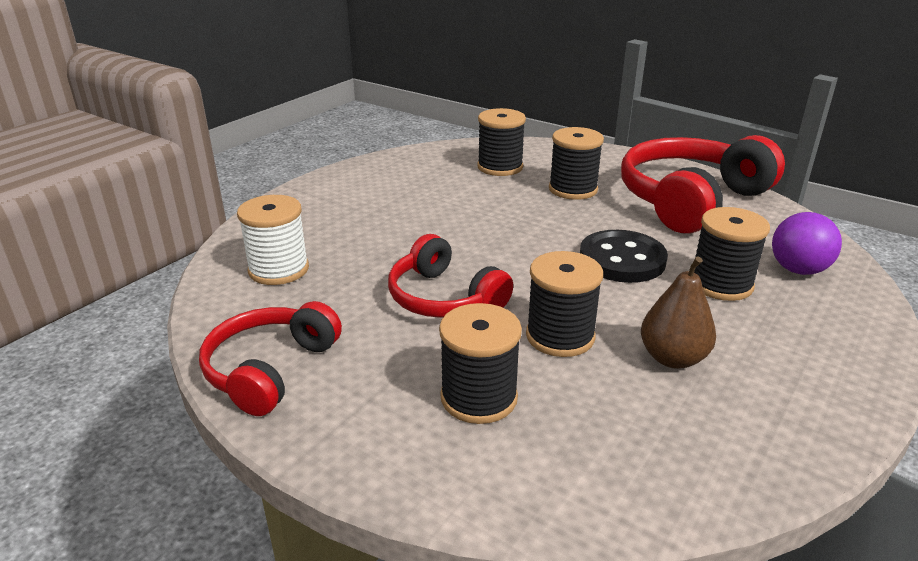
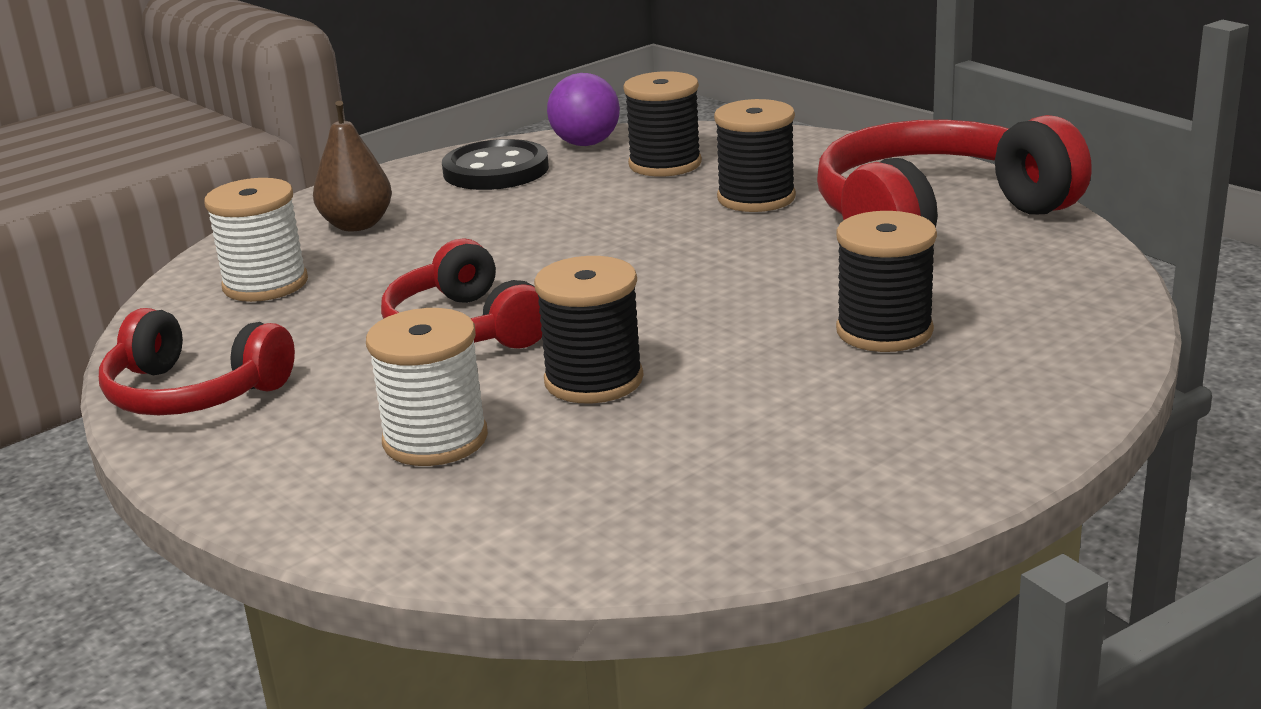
camera: 15 degrees right, 5 degrees down
red headphones [199,301,342,416] -> red headphones turned 105 degrees counterclockwise [99,308,295,415]
black spool [439,303,522,424] -> white spool [366,308,488,466]
black button [580,230,668,283] -> black button moved to [442,139,549,190]
brown pear [641,256,716,369] -> brown pear moved to [313,101,392,231]
purple ball [772,212,842,275] -> purple ball moved to [547,73,620,146]

